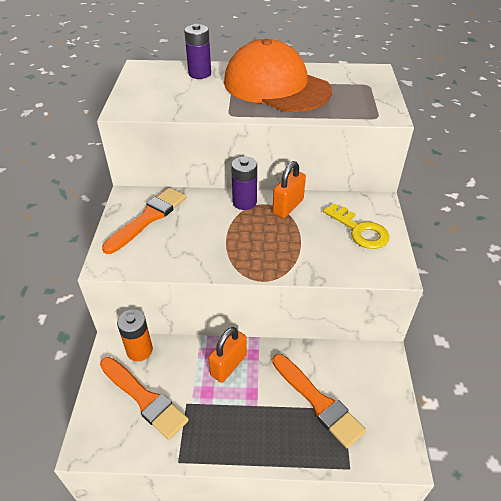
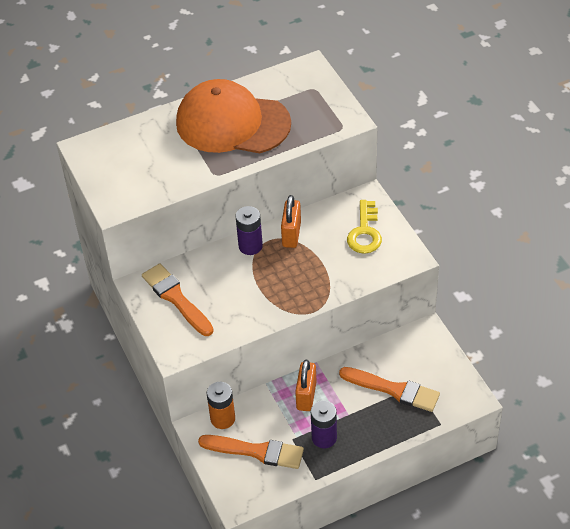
camera: 25 degrees left, 5 degrees up
orange brush [102,187,186,254] -> orange brush turned 45 degrees counterclockwise [142,263,214,336]
purple battery [184,24,211,79] -> purple battery moved to [311,401,337,448]
yellow key [323,203,389,249] -> yellow key turned 75 degrees clockwise [347,200,382,254]

